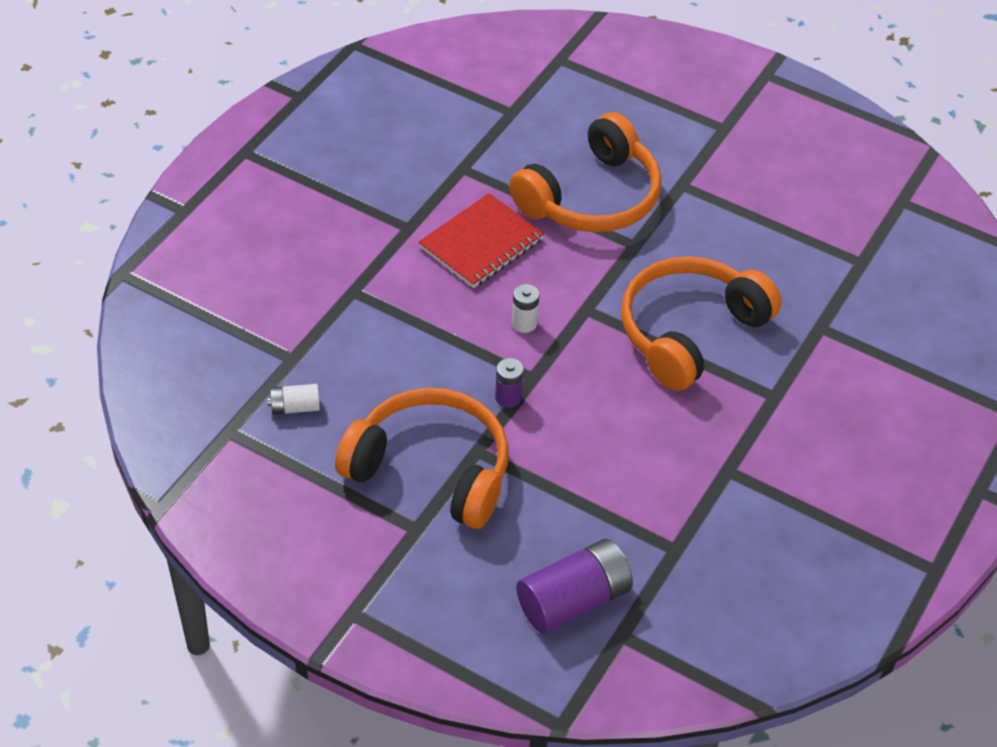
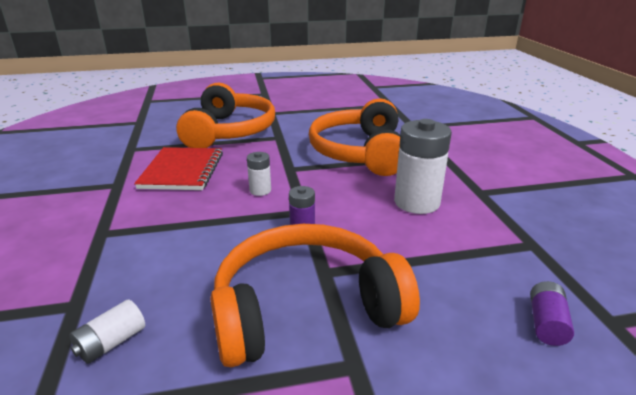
camera: 40 degrees left, 20 degrees down
purple battery [516,539,633,634] -> purple battery [530,281,574,346], size x0.50
none -> white battery [394,119,452,214]

